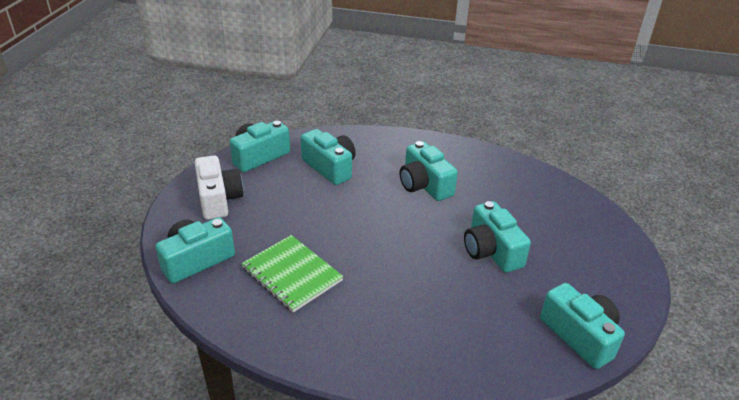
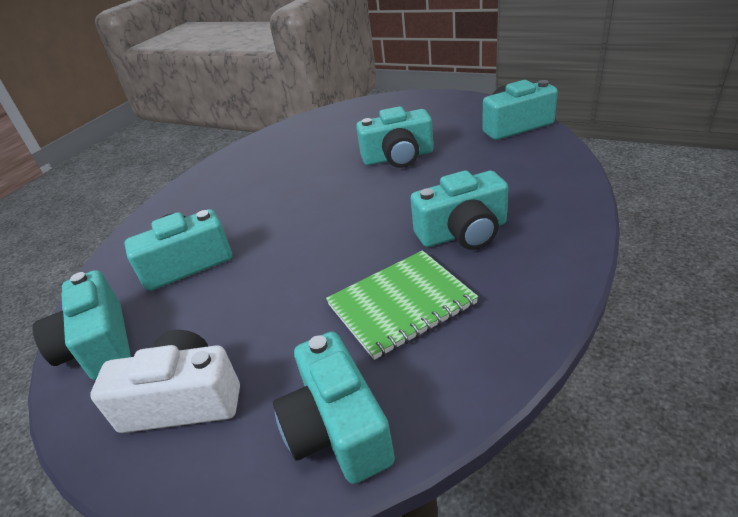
camera: 70 degrees left, 0 degrees up
turquoise camera [400,141,458,201] -> turquoise camera moved to [411,171,508,250]

